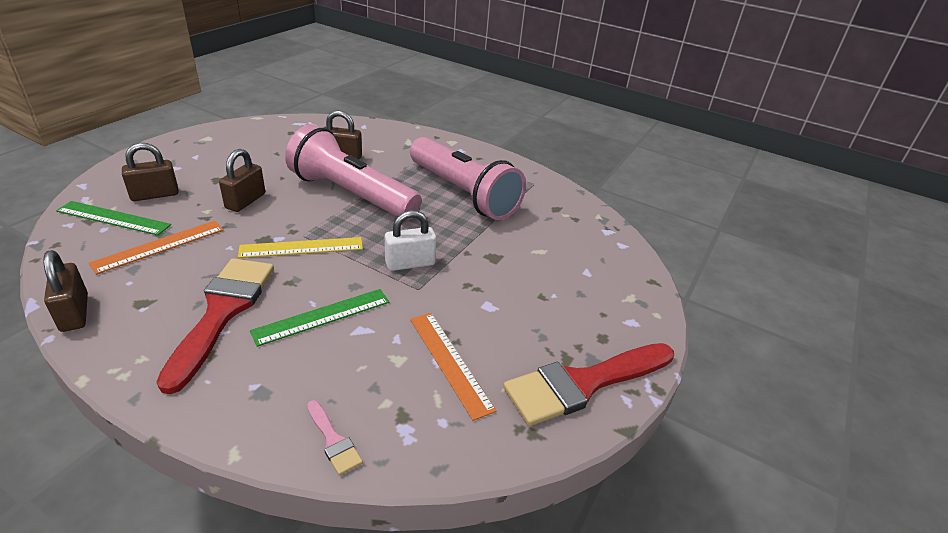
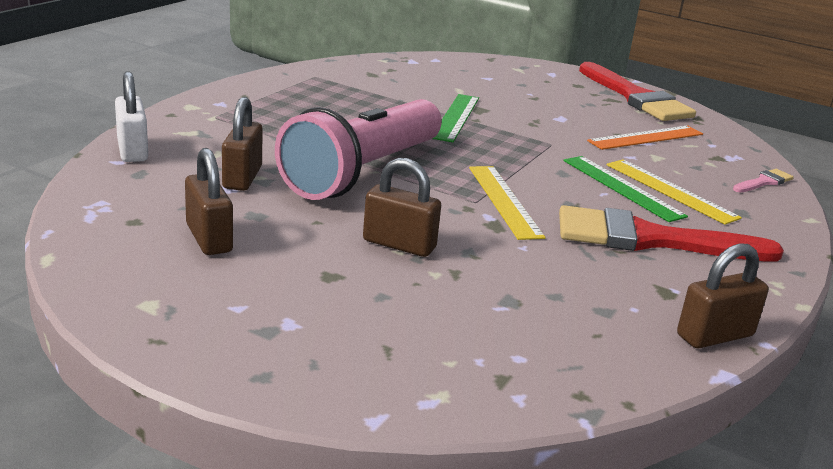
camera: 90 degrees left, 10 degrees down
green ruler [56,201,171,235] -> green ruler moved to [433,94,479,142]
orange ruler [89,221,223,275] -> none
brown padlock [122,143,179,201] -> brown padlock moved to [185,148,233,255]
white padlock [385,210,436,271] -> white padlock moved to [115,71,148,162]
pink flashlight [410,137,526,220] -> none
none -> yellow ruler [606,159,742,225]

